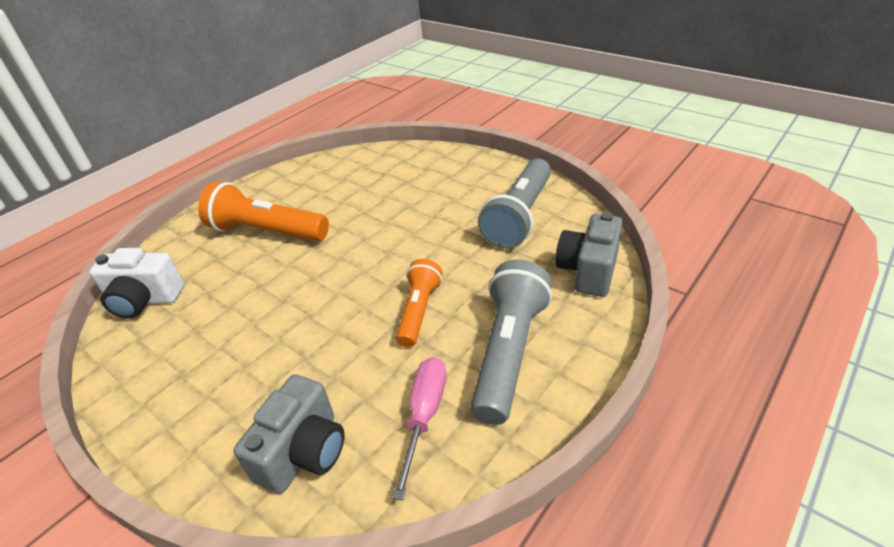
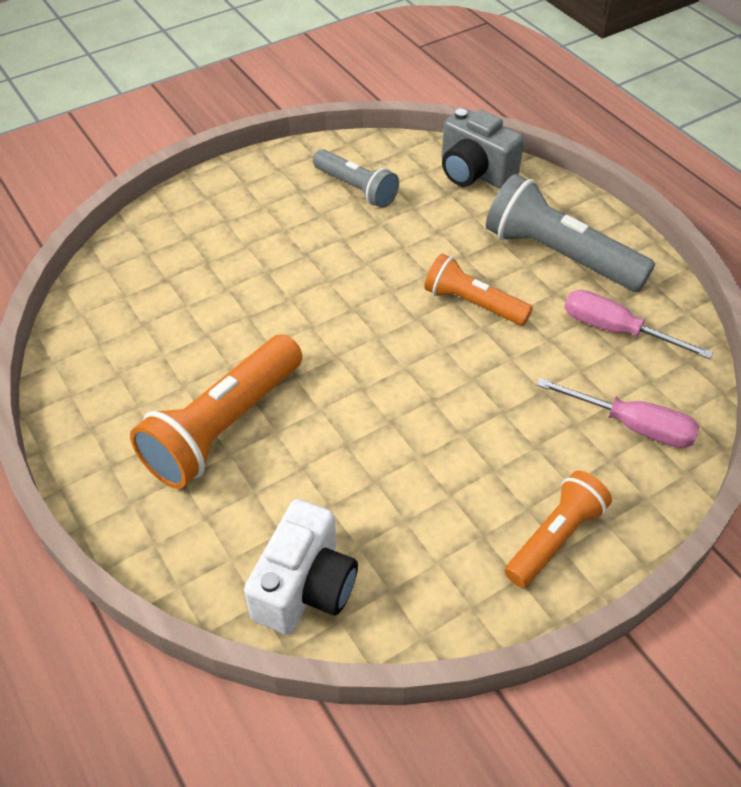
camera: 75 degrees left, 10 degrees up
grey camera [234,374,344,494] -> pink screwdriver [537,378,699,448]
grey flashlight [478,159,551,249] -> grey flashlight [313,149,399,208], size x0.62
none -> orange flashlight [505,471,612,588]

